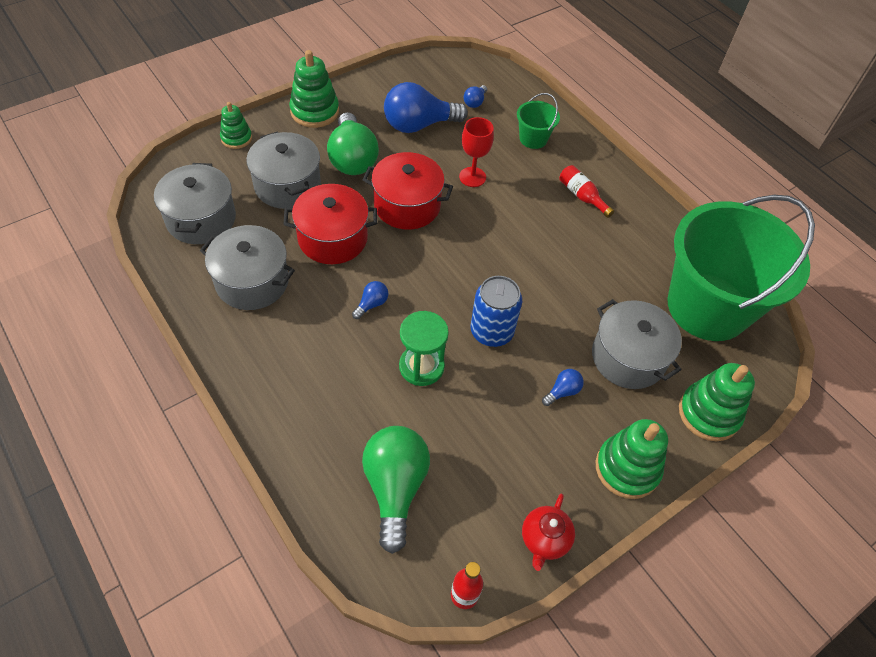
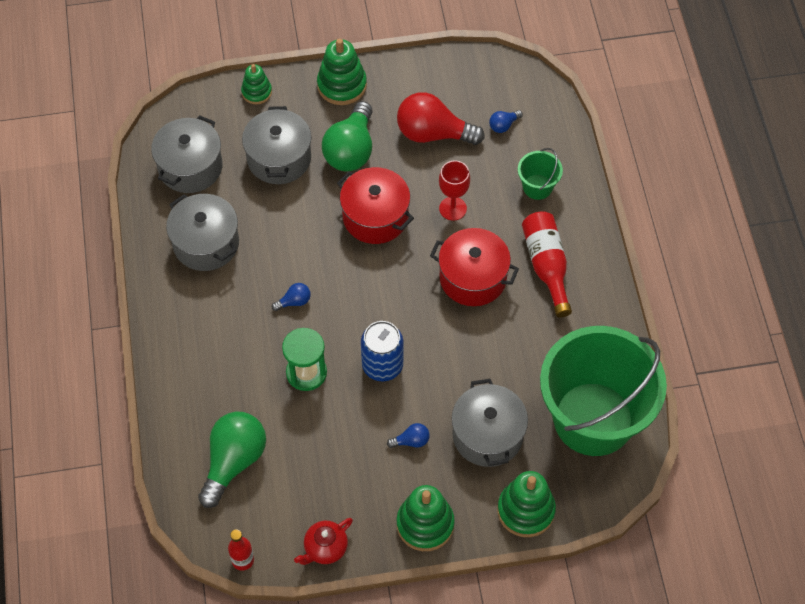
camera: 30 degrees right, 5 degrees up
red pot [284,184,377,264] -> red pot moved to [430,228,519,306]
blue light bulb [384,82,468,133] -> red light bulb [397,92,485,145]
red bottle [559,165,614,218] -> red bottle [522,211,572,318], size x1.61

